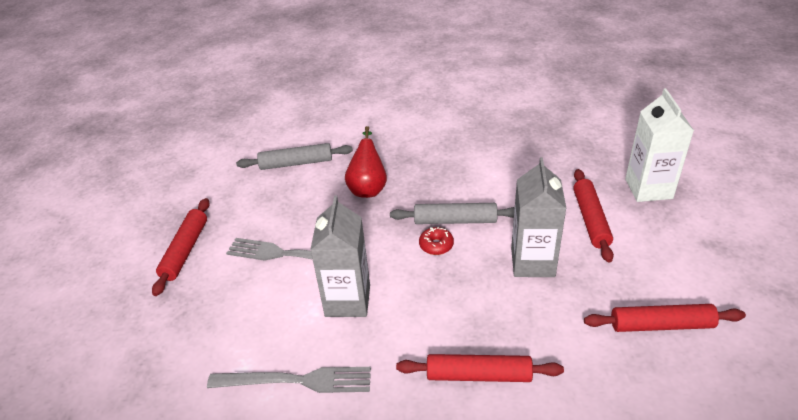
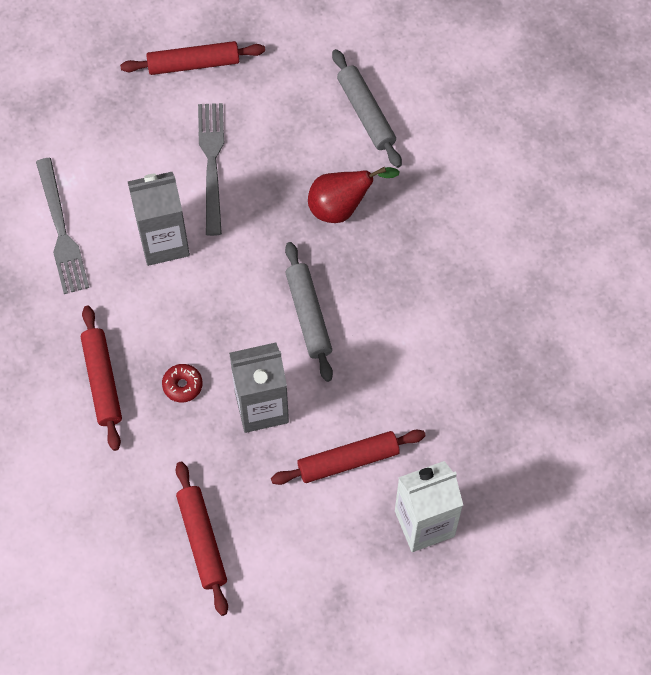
camera: 70 degrees right, 25 degrees up
red donut [419,227,454,255] -> red donut moved to [162,364,203,402]

